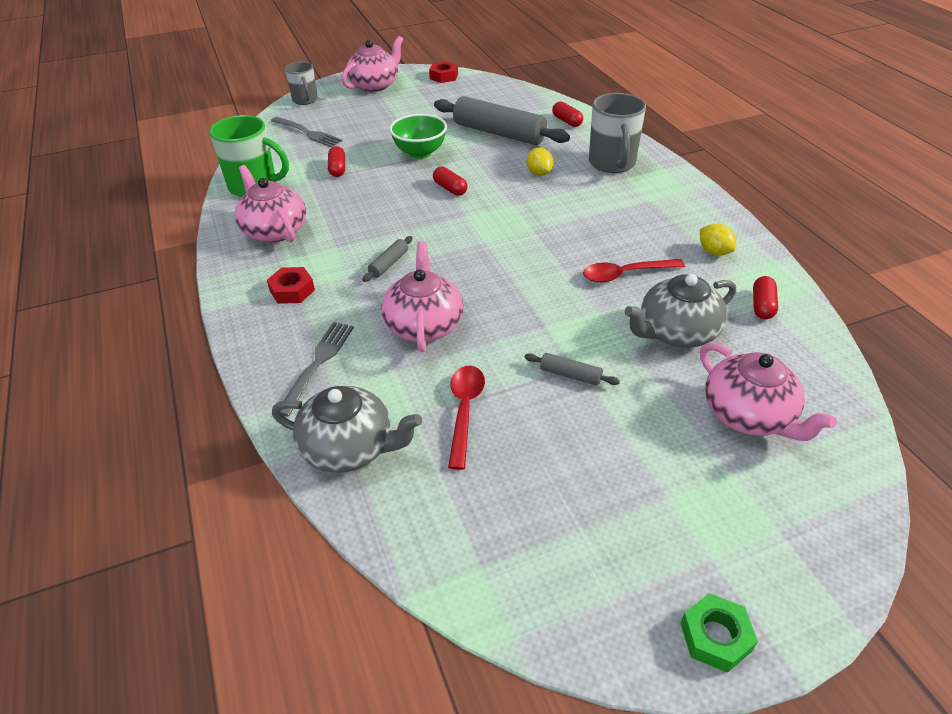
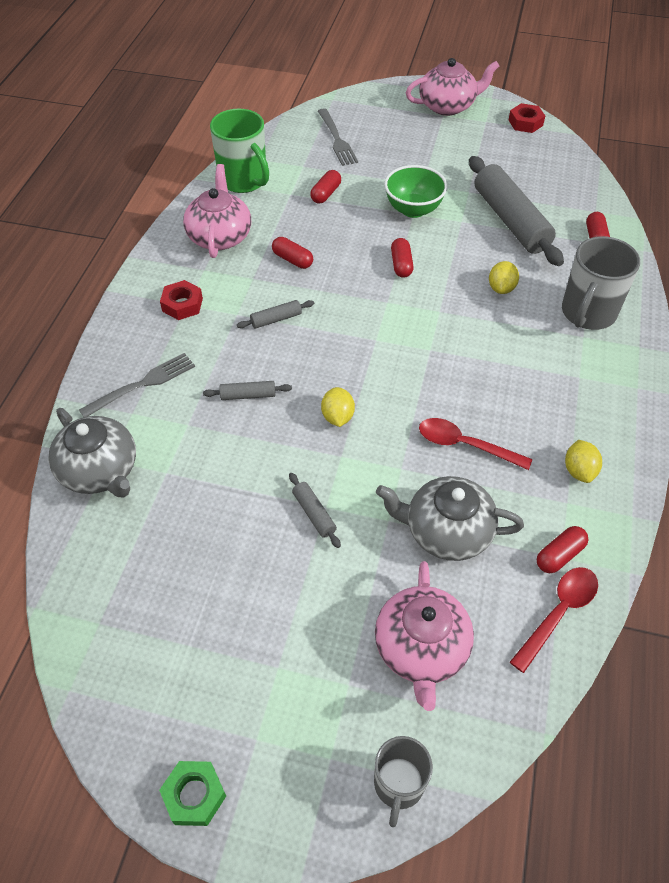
camera: 35 degrees right, 10 degrees up
grey mug [285,62,318,105] -> grey mug moved to [374,736,433,827]
pink teapot [382,241,464,352] -> grey rolling pin [203,381,292,400]
red spoon [448,366,485,470] -> red spoon moved to [510,567,598,673]
none -> red capsule [272,237,313,269]
none -> yellow lemon [321,387,355,427]

